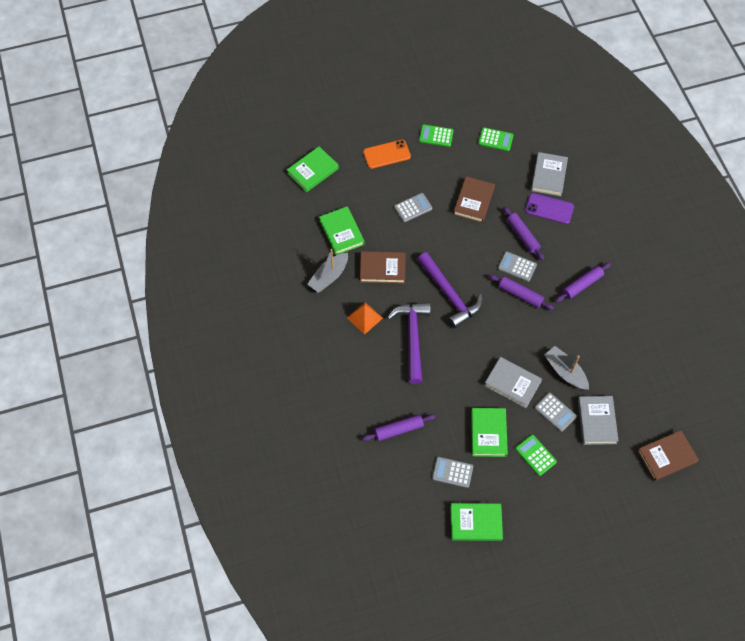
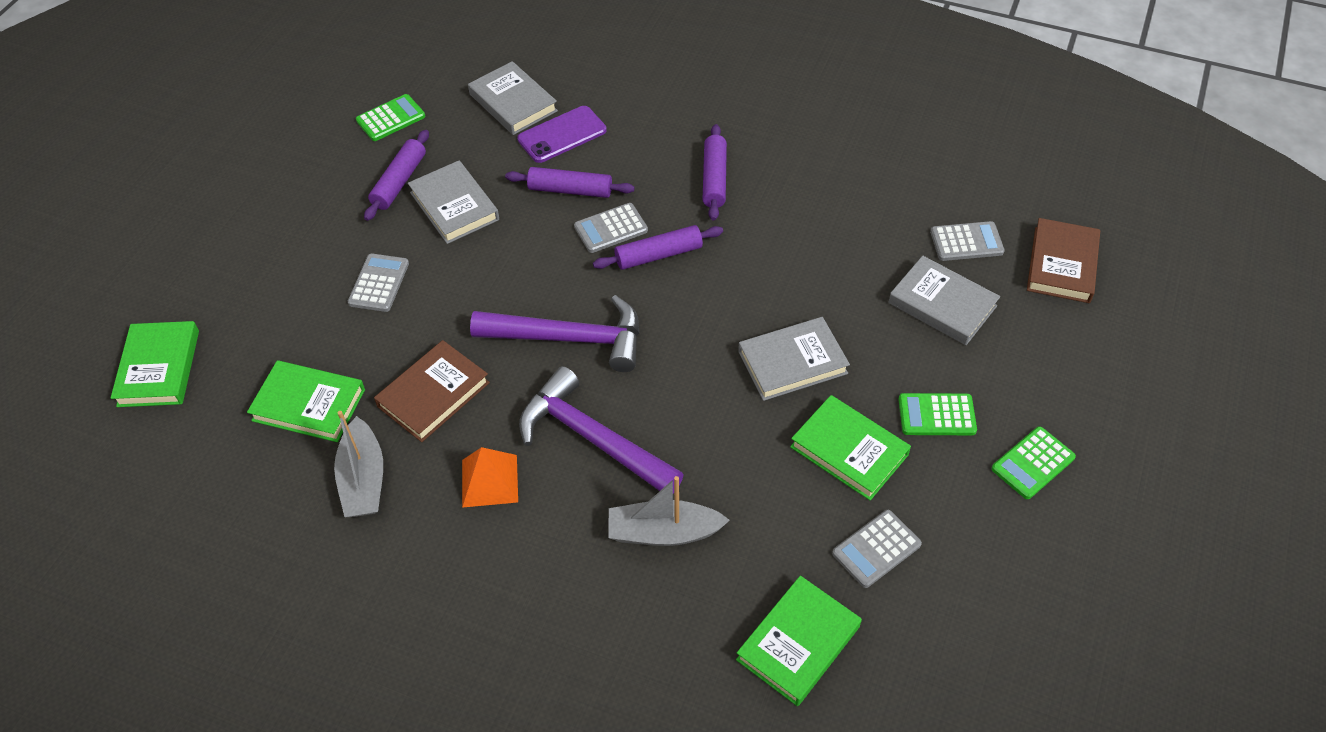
camera: 50 degrees left, 10 degrees down
purple rolling pin [362,414,435,441] -> purple rolling pin moved to [364,130,429,221]
orange phone [363,140,411,169] -> none
green calculator [419,124,454,147] -> green calculator moved to [992,426,1076,499]
green book [451,503,503,541] -> green book moved to [736,576,862,706]
brown book [453,176,495,223] -> grey book [408,160,499,244]
grey calculator [535,393,577,432] -> grey calculator moved to [930,221,1005,261]
grey boat [544,346,589,390] -> grey boat moved to [608,476,730,546]

